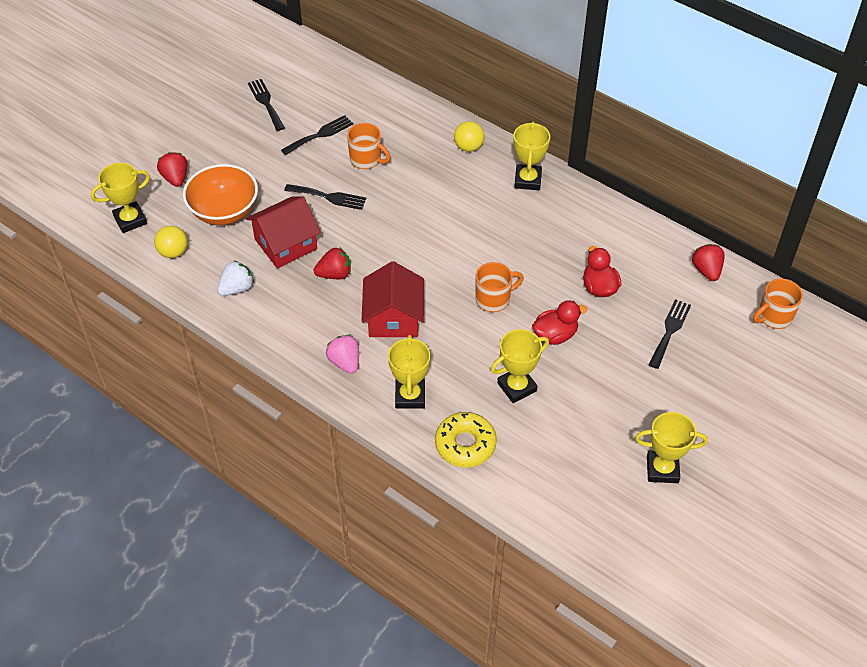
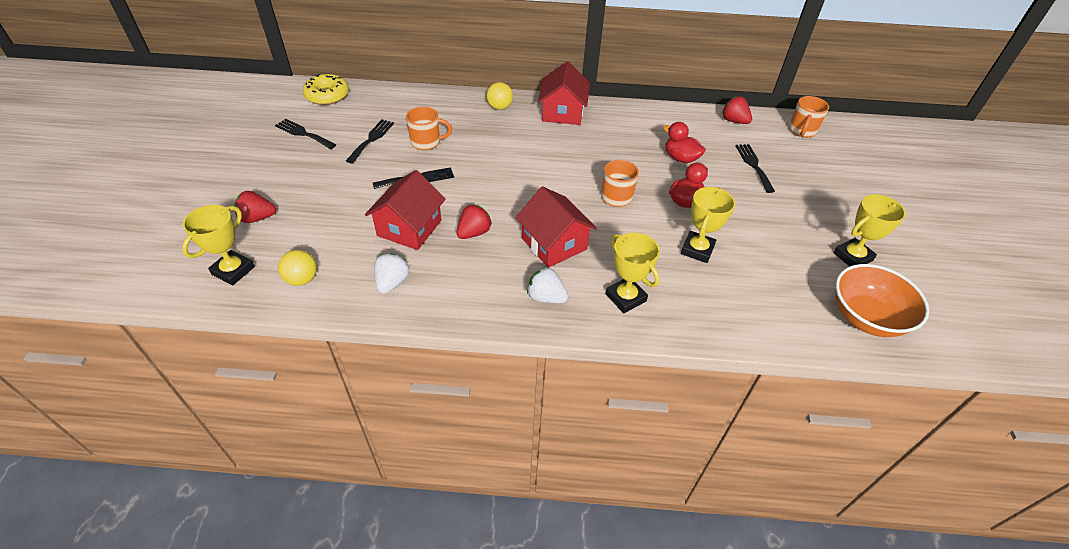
camera: 35 degrees left, 5 degrees down
red strawberry [157,152,188,187] -> red strawberry turned 45 degrees counterclockwise [234,191,276,223]
orange bowl [183,164,258,225] -> orange bowl moved to [835,264,929,337]
pink strawberry [326,334,359,374] -> white strawberry [527,267,568,303]
yellow donut [435,412,497,468] -> yellow donut moved to [303,74,349,105]
yellow trophy [513,122,550,190] -> red house [538,61,590,125]

